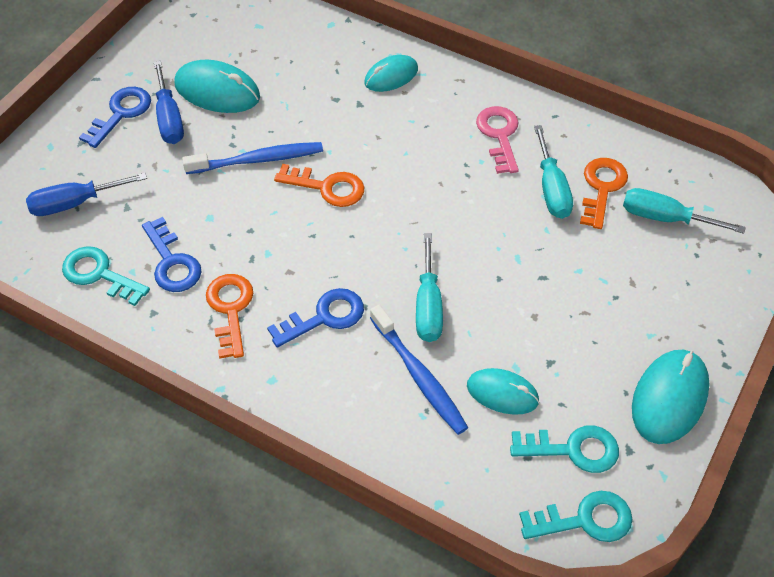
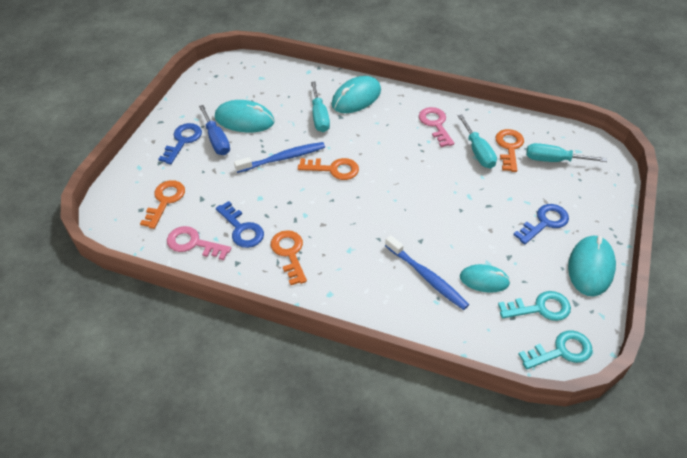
camera: 10 degrees left, 5 degrees down
blue screwdriver [26,173,147,216] -> orange key [140,180,185,229]
turquoise key [62,246,150,306] -> pink key [167,226,231,260]
blue key [267,288,364,347] -> blue key moved to [513,204,569,244]
turquoise mouse [365,55,418,92] -> turquoise mouse [332,76,381,113], size x1.52
turquoise screwdriver [416,234,443,342] -> turquoise screwdriver moved to [311,82,330,132]

